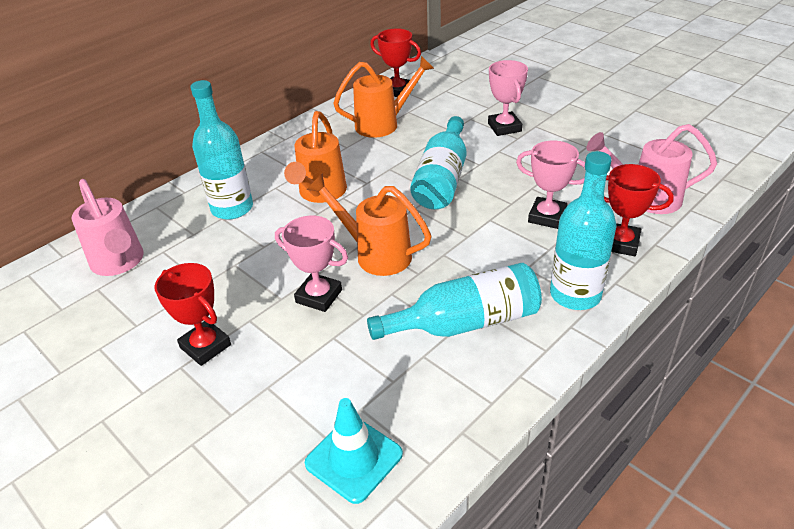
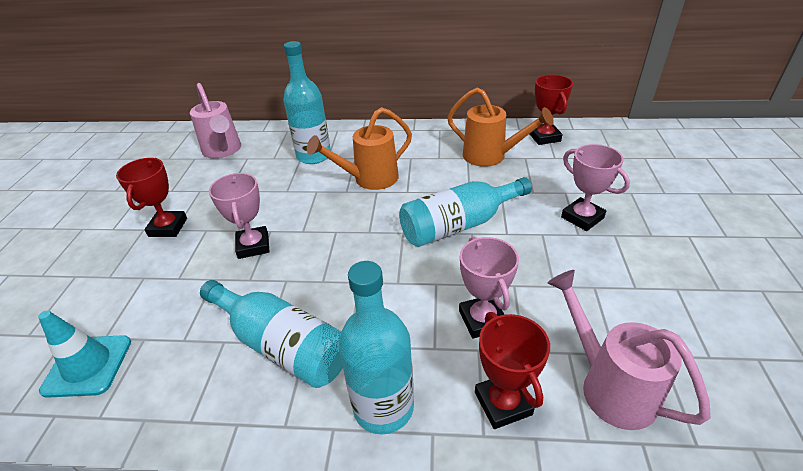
camera: 50 degrees right, 0 degrees up
pink watering can [71,179,144,276] -> pink watering can turned 45 degrees counterclockwise [190,83,241,159]
orange watering can [306,173,431,276] -> none
pink trophy [488,60,528,136] -> pink trophy turned 75 degrees counterclockwise [561,144,630,231]

